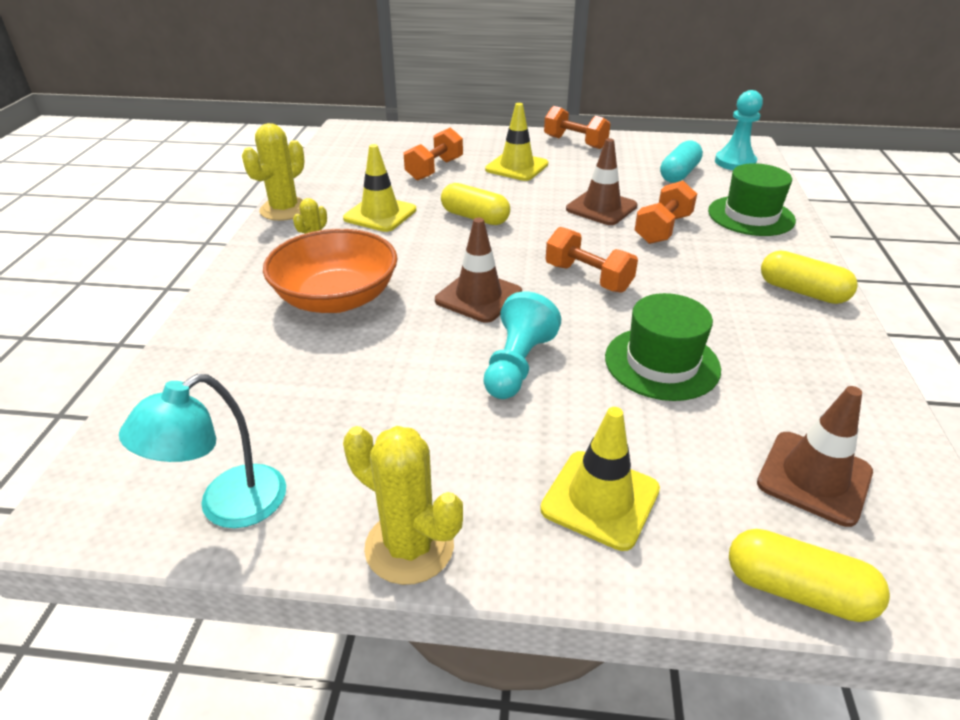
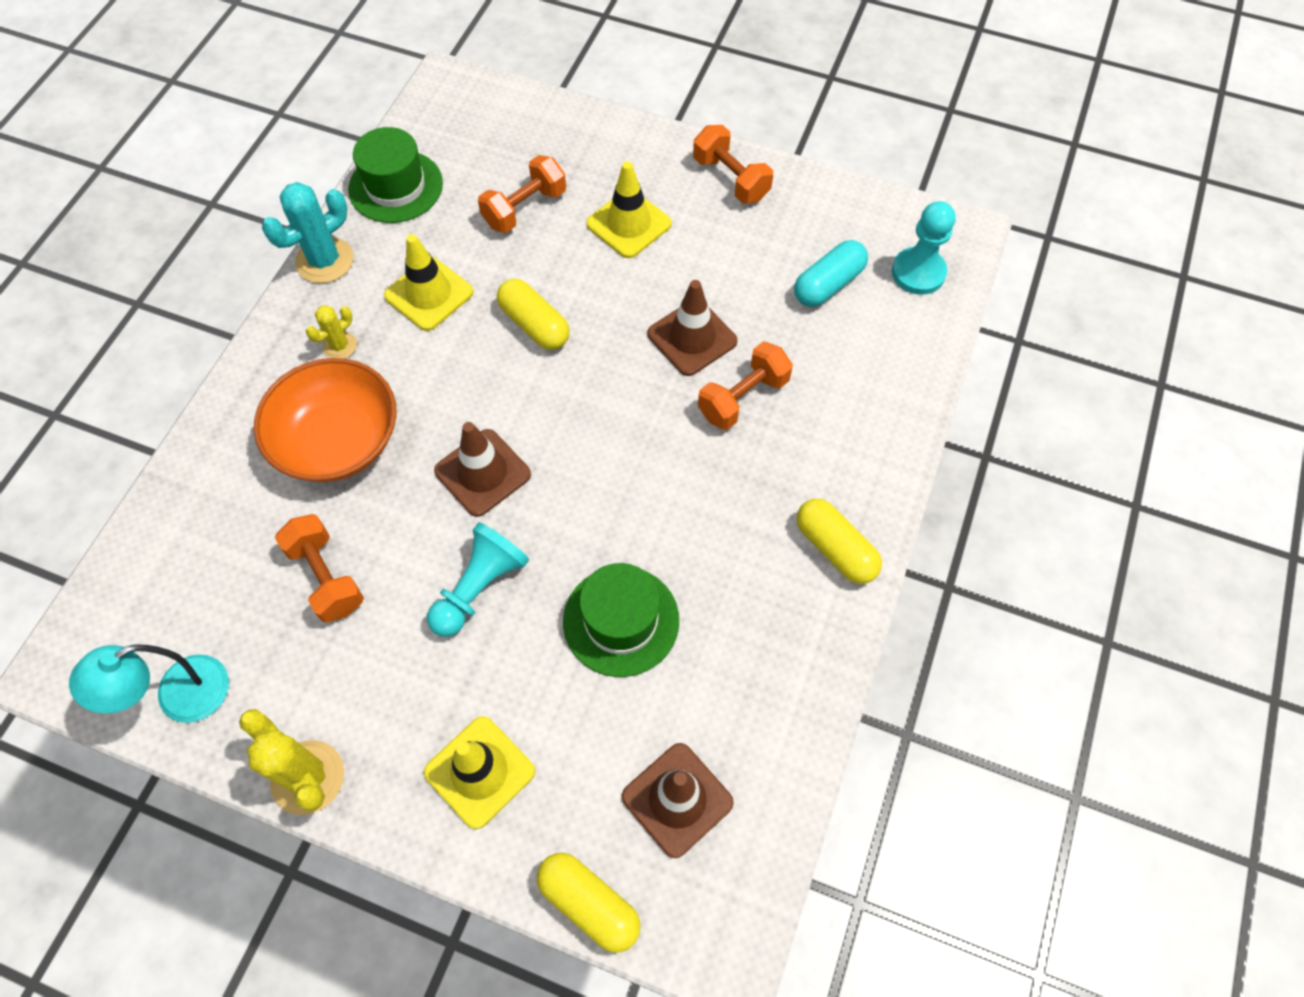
camera: 15 degrees right, 25 degrees up
yellow cactus [242,123,305,221] -> turquoise cactus [262,182,353,283]
orange dumbbell [546,227,638,293] -> orange dumbbell moved to [275,514,364,623]
green hat [708,163,796,236] -> green hat moved to [348,127,443,223]

